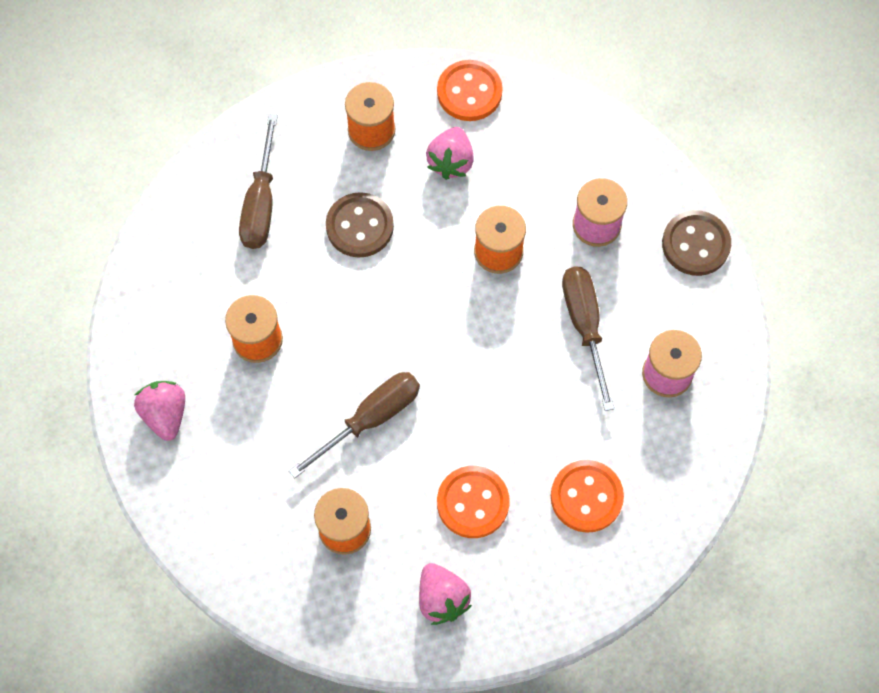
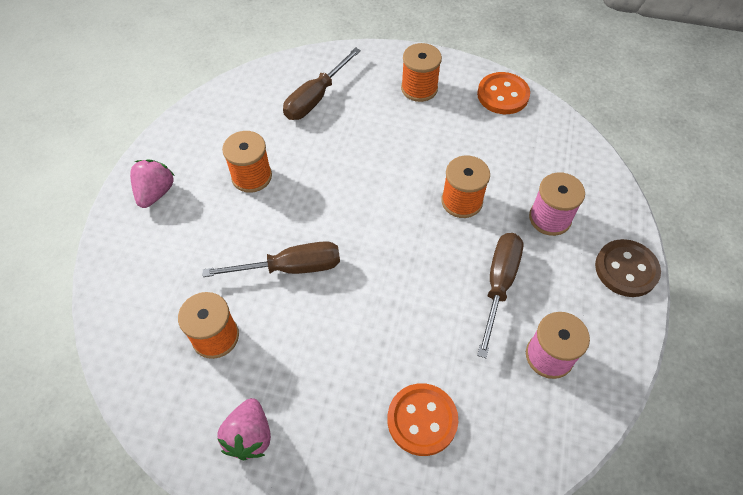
camera: 30 degrees right, 10 degrees down
brown button [326,192,394,258] -> none
pink strawberry [426,127,474,180] -> none
orange button [437,466,510,538] -> none

